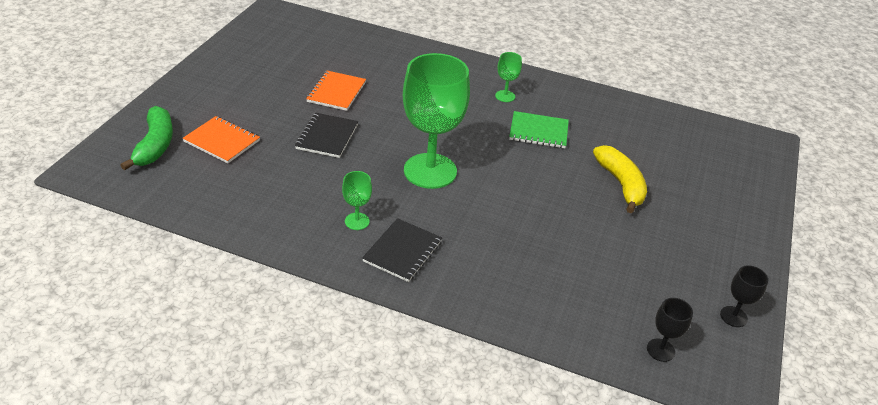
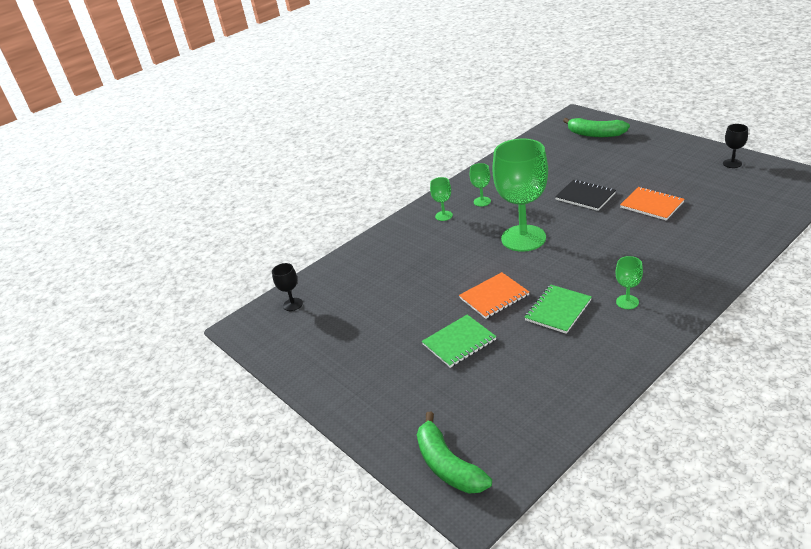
camera: 125 degrees right, 5 degrees down
orange notebook [182,116,260,163] -> orange notebook moved to [459,272,529,319]
black notebook [362,218,442,282] -> green goblet [430,177,453,221]
yellow banana [593,145,647,213] -> green notebook [422,315,497,368]
black goblet [720,265,768,327] -> black goblet moved to [723,124,748,168]
none -> green banana [417,412,492,493]

